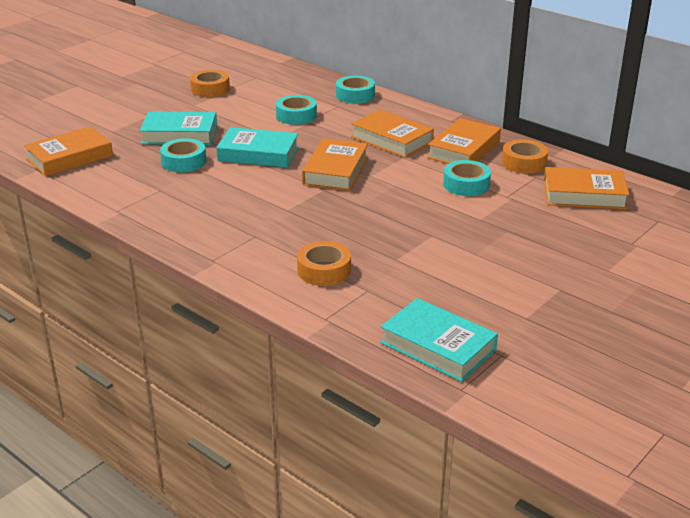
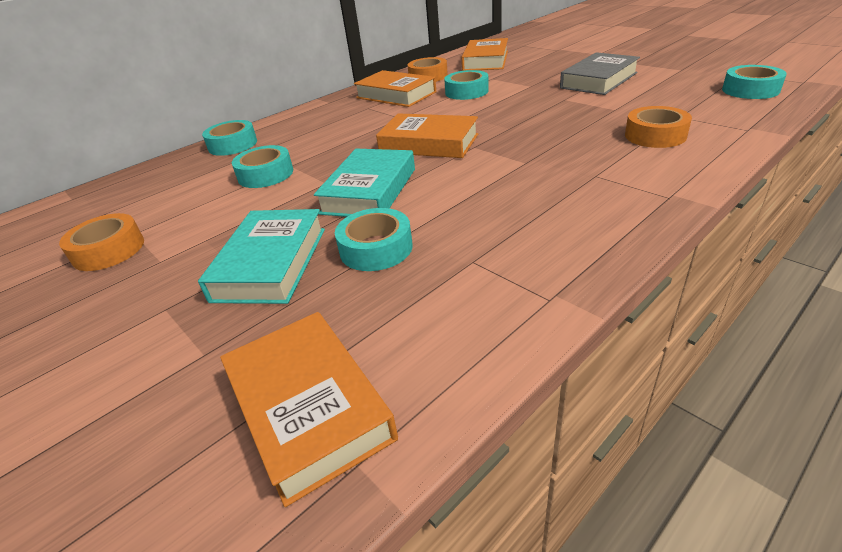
camera: 80 degrees left, 5 degrees up
orange book [351,110,434,158] -> none
turquoise book [380,298,498,382] -> turquoise tape [722,65,787,99]
none -> grey book [560,52,640,95]

